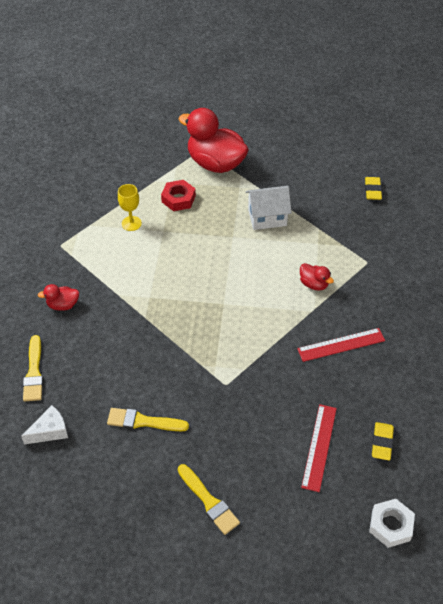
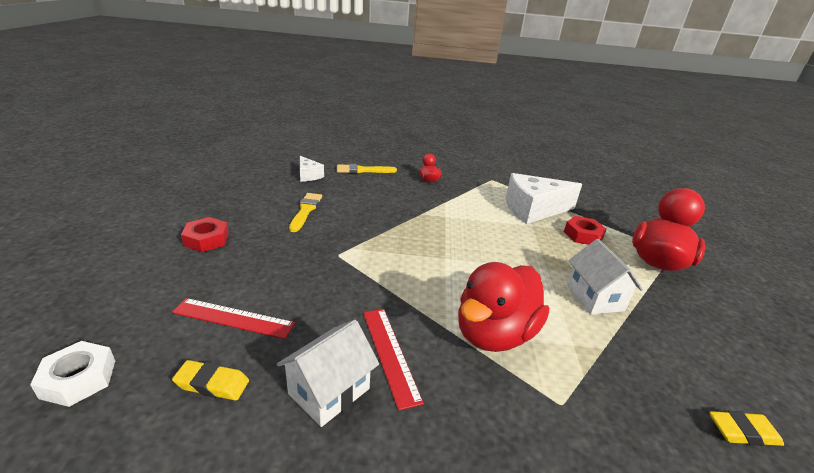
camera: 85 degrees right, 20 degrees down
yellow goblet [118,184,142,231] -> white cheese [506,173,582,224]
yellow brush [178,464,240,535] -> red nut [181,217,229,252]
red duck [300,263,334,291] -> red duck [458,262,549,352], size x2.23
none -> white house [277,320,379,427]

